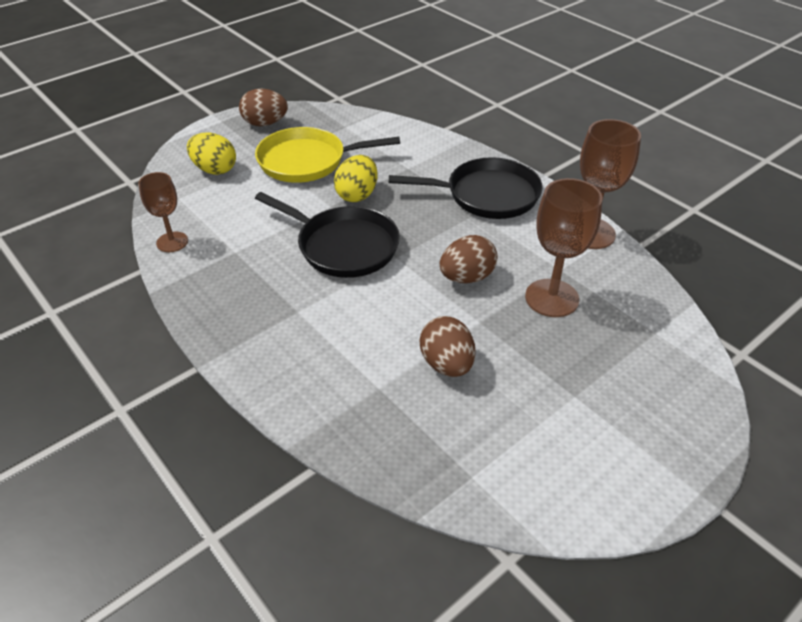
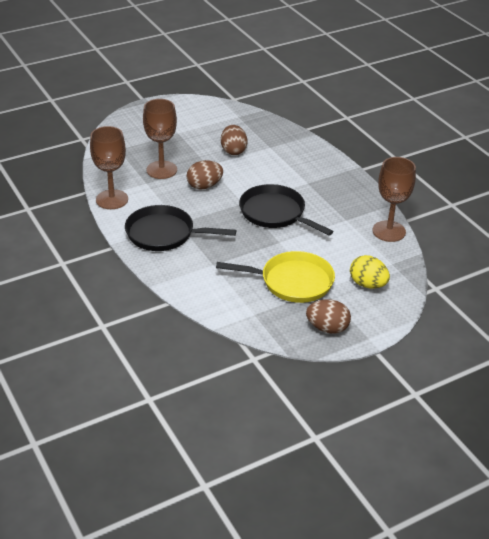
camera: 170 degrees left, 5 degrees down
brown goblet [138,172,188,252] -> brown goblet [372,157,416,242], size x1.58
yellow egg [334,155,378,202] -> none

